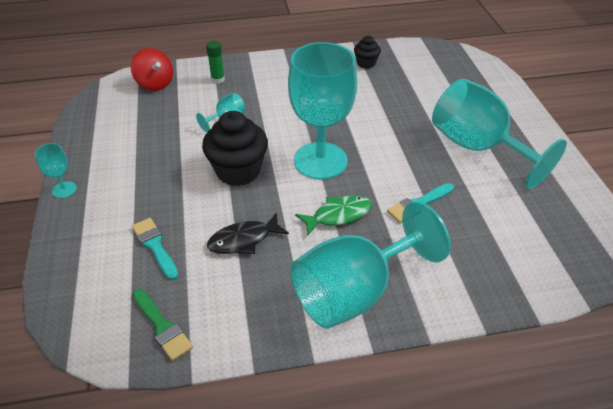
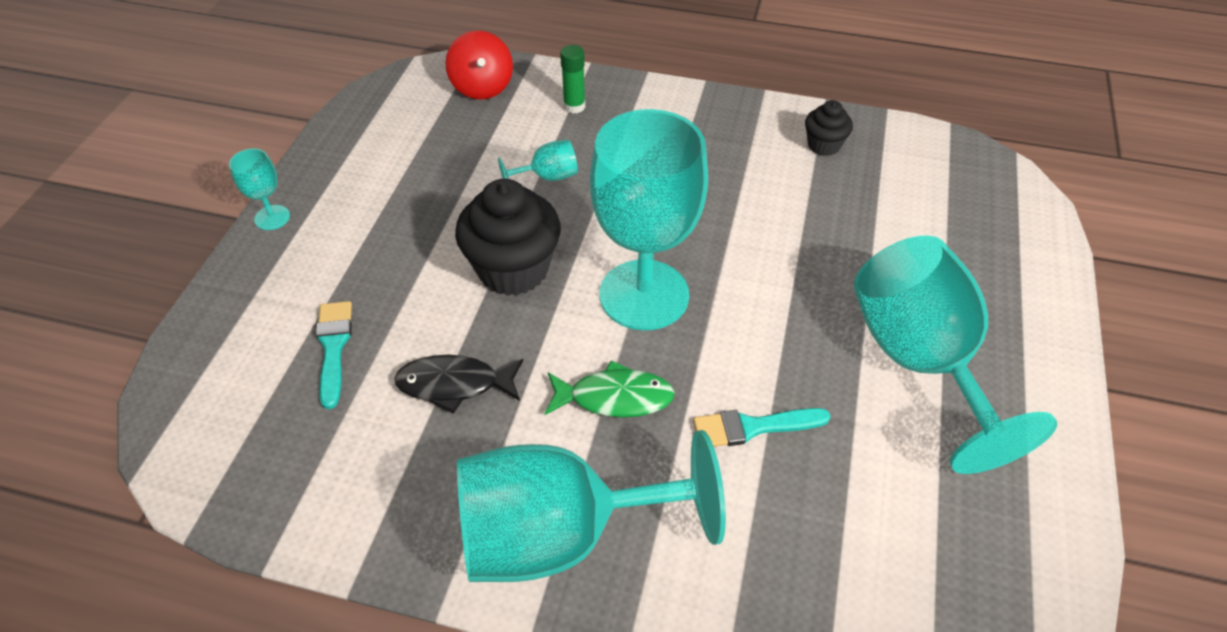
camera: 25 degrees right, 5 degrees up
green brush [133,289,193,361] -> none

